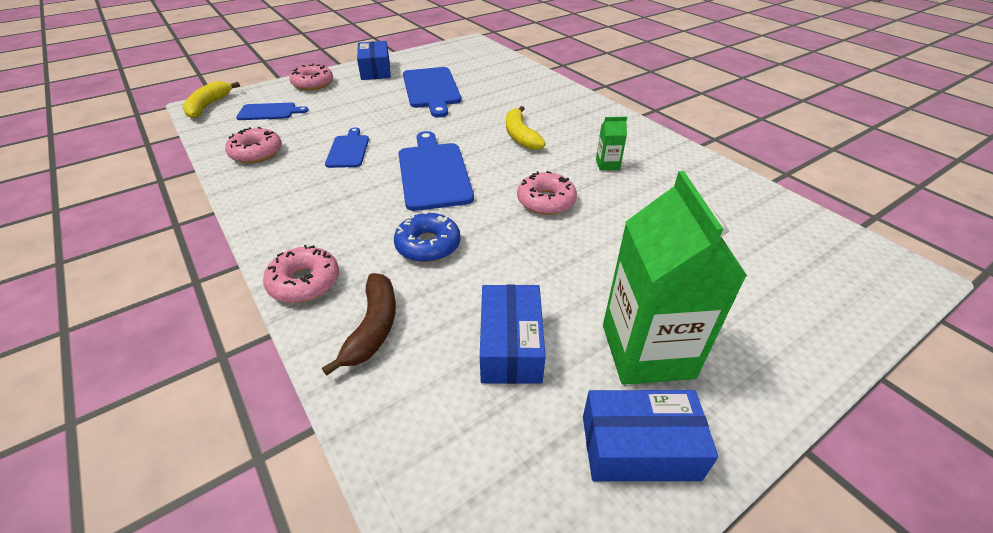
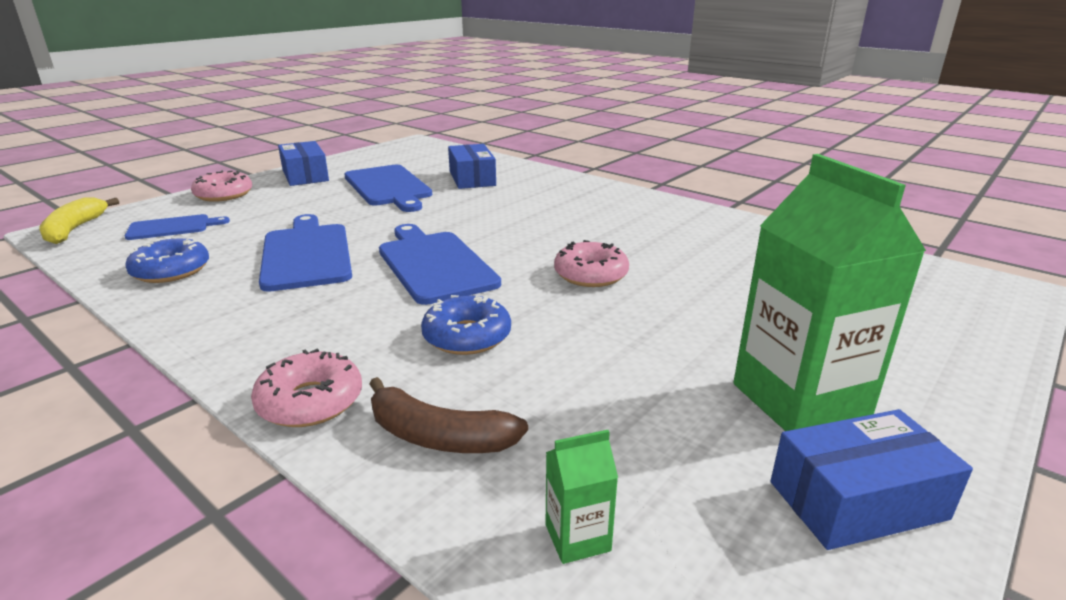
camera: 15 degrees left, 15 degrees down
pink donut [225,127,282,163] -> blue donut [125,237,209,283]
brown banana [322,273,396,376] -> brown banana turned 120 degrees clockwise [369,377,528,453]
blue cutting board [325,127,369,168] -> blue cutting board [259,214,352,292], size x1.74
blue box [480,285,546,384] -> blue box moved to [448,144,496,189]
yellow banana [506,106,546,150] -> none
green carton [596,117,627,171] -> green carton moved to [546,430,618,564]

